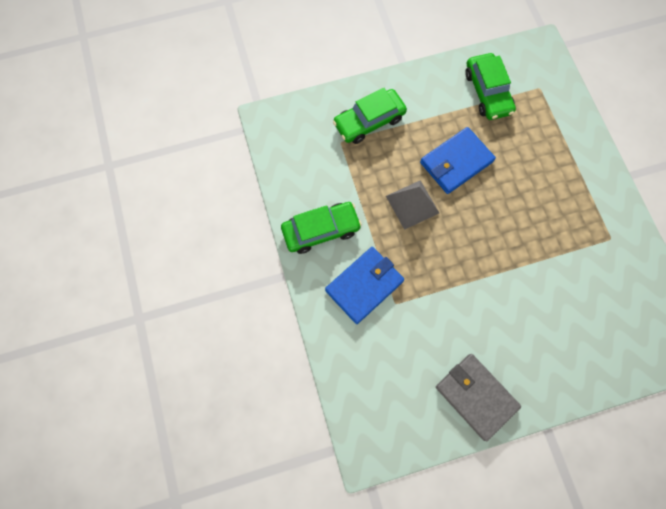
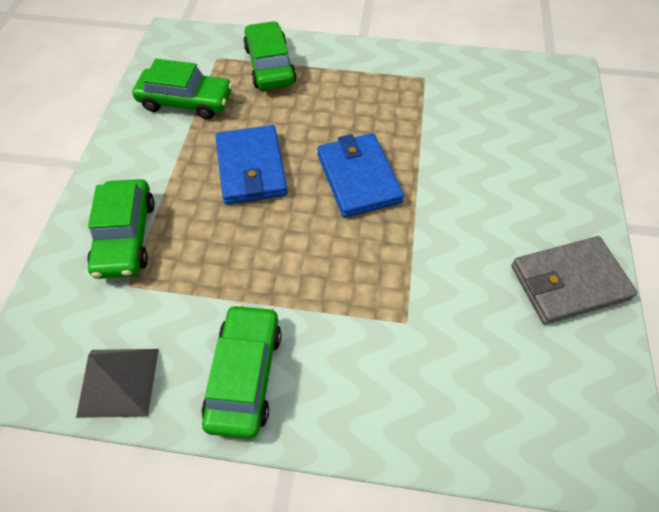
camera: 65 degrees left, 15 degrees down
blue wallet [325,247,404,324] -> blue wallet moved to [317,133,404,218]
grey pyramid [386,180,439,230] -> grey pyramid moved to [76,349,159,418]
none -> green car [243,21,297,90]

